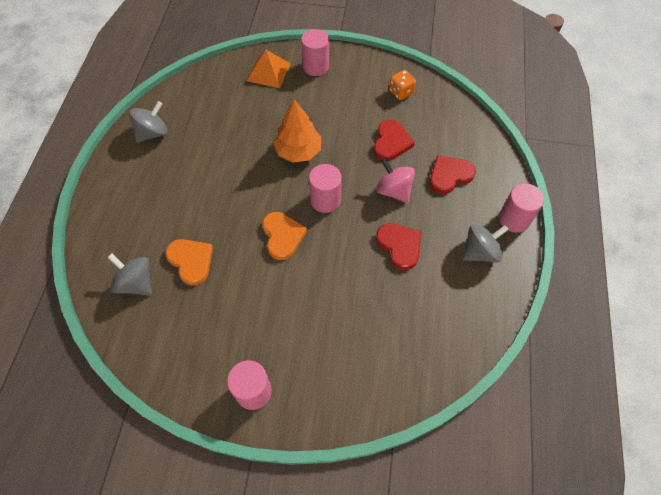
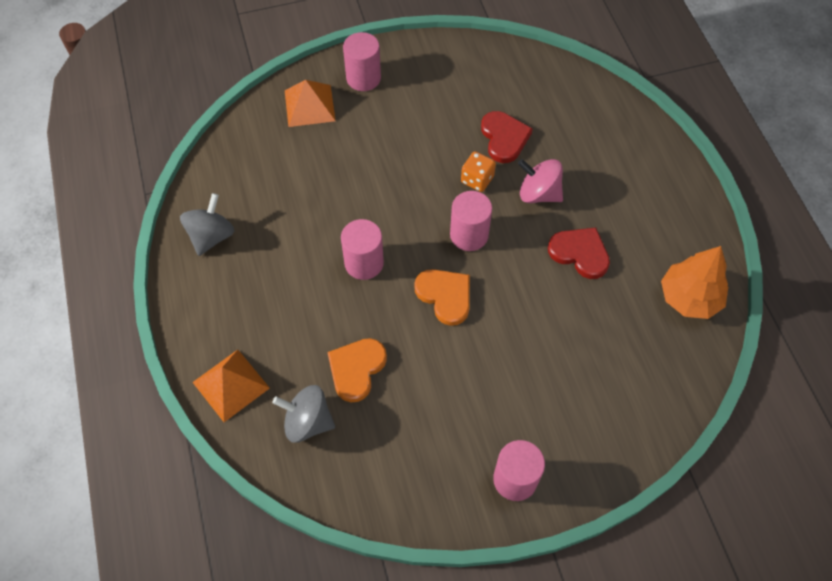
camera: 25 degrees left, 0 degrees up
orange heart [165,239,213,286] -> orange heart turned 90 degrees counterclockwise [327,338,387,402]
orange tree [273,99,321,163] -> orange tree moved to [661,246,728,319]
orange dice [389,70,416,100] -> orange dice moved to [461,151,496,192]
red heart [430,155,476,194] -> none
grey spinning top [463,224,509,263] -> none
pink cylinder [499,183,544,232] -> pink cylinder moved to [341,219,384,280]
none -> orange pyramid [192,350,270,422]

